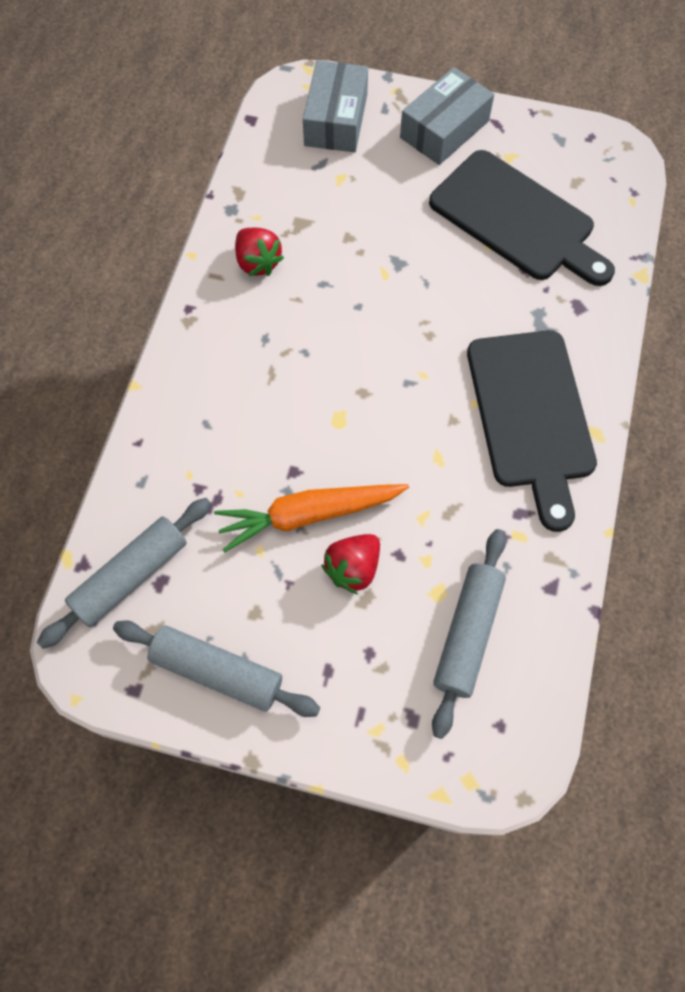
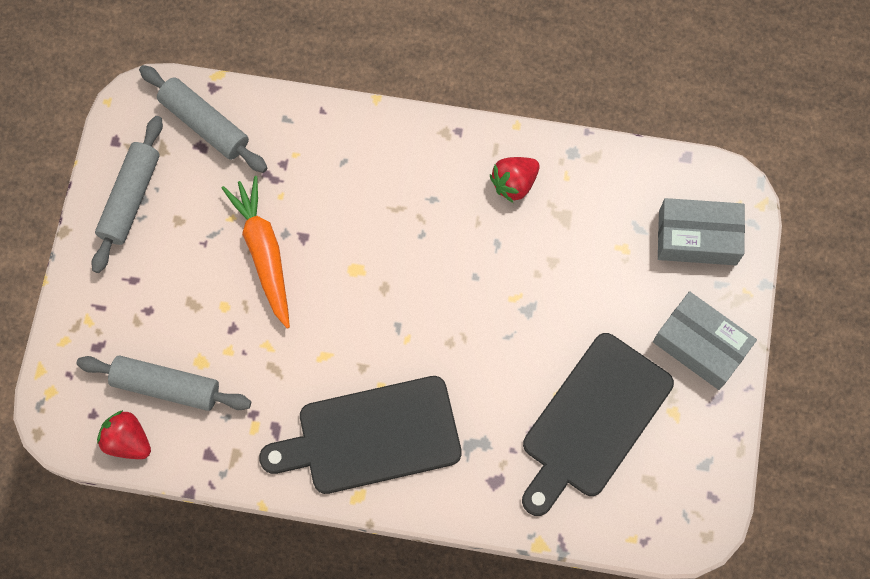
camera: 85 degrees right, 5 degrees up
red strawberry [322,534,380,594] -> red strawberry moved to [97,410,151,459]

